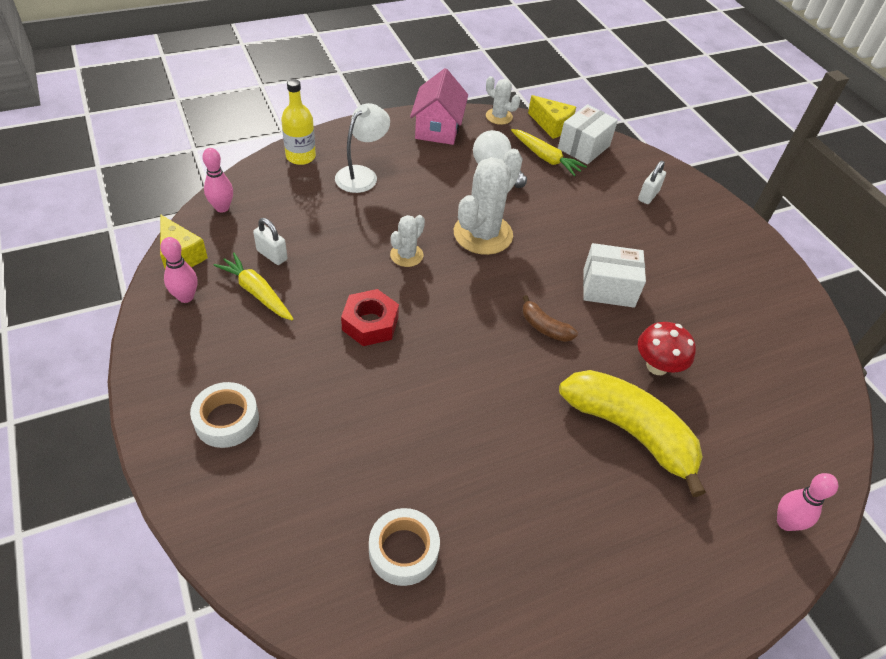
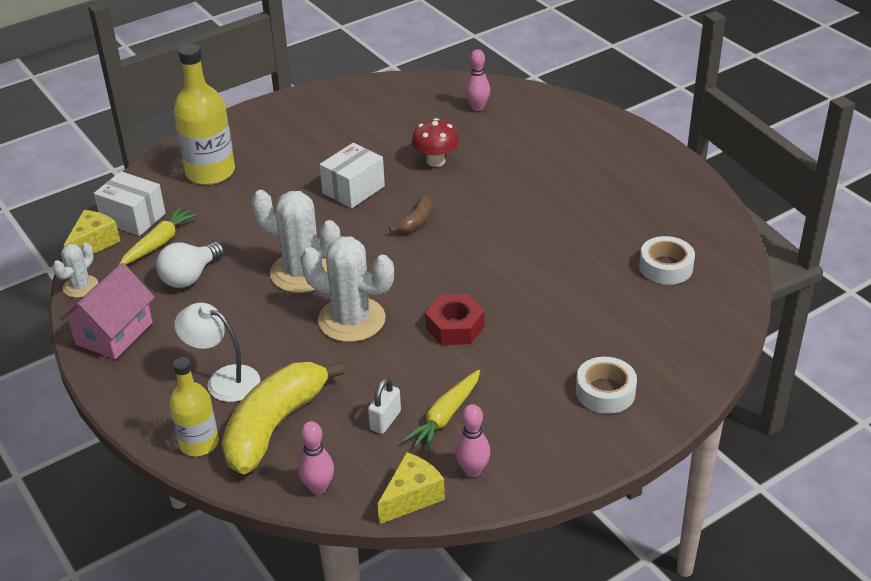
camera: 95 degrees left, 10 degrees down
white cactus [390,215,425,267] -> white cactus [300,236,394,342], size x1.87
pink house [410,68,468,145] -> pink house turned 60 degrees counterclockwise [60,263,155,359]
yellow banana [559,370,706,497] -> yellow banana moved to [222,361,345,474]
white box [583,243,646,308] -> white box turned 45 degrees clockwise [320,143,385,208]
white padlock [638,161,666,204] -> yellow bottle [173,44,235,185]
pink bowling pin [777,473,838,531] -> pink bowling pin moved to [465,49,490,111]

